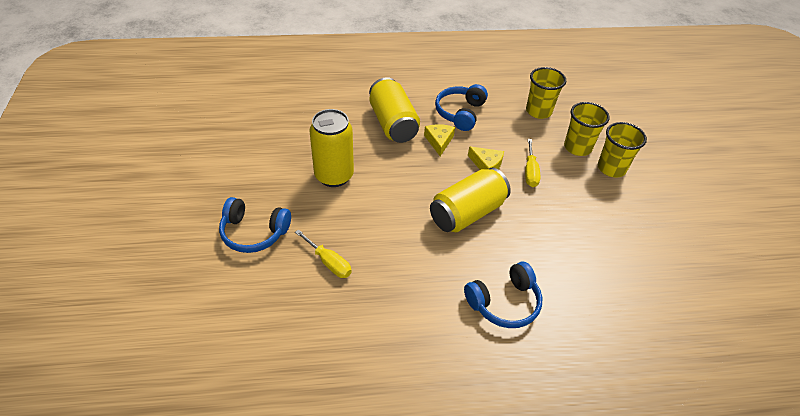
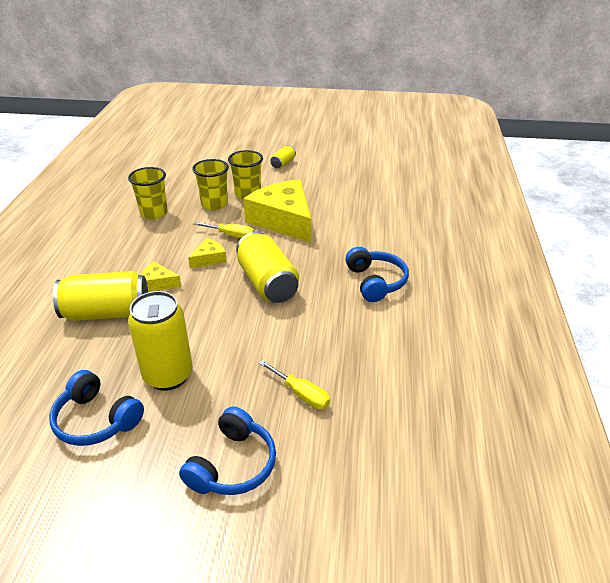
camera: 75 degrees left, 10 degrees down
yellow screwdriver [295,229,352,278] -> yellow screwdriver turned 75 degrees clockwise [259,360,330,410]
blue headphones [435,84,488,131] -> blue headphones moved to [49,370,144,446]
none -> yellow cheese [243,179,311,243]
none -> yellow can [270,146,296,169]

